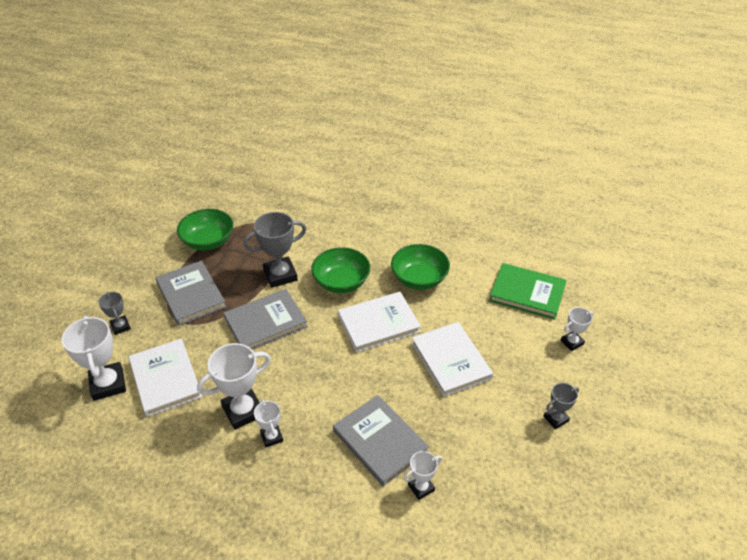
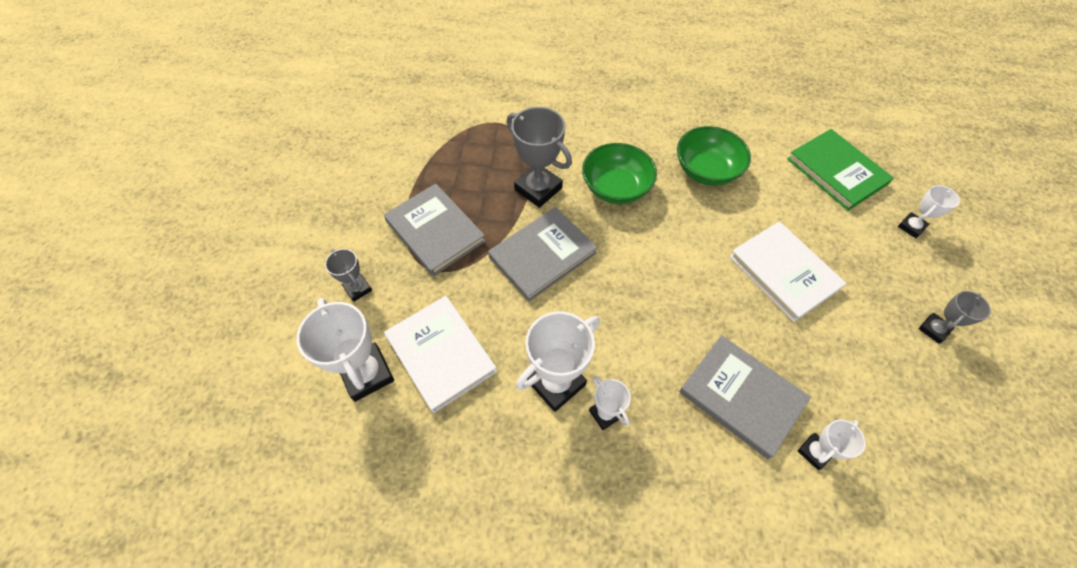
camera: 10 degrees left, 15 degrees up
green bowl [177,209,233,251] -> none
grey trophy [243,212,306,288] -> grey trophy turned 75 degrees clockwise [506,107,572,208]
white book [338,292,421,353] -> none
green book [489,263,567,320] -> green book turned 45 degrees clockwise [787,129,894,211]

